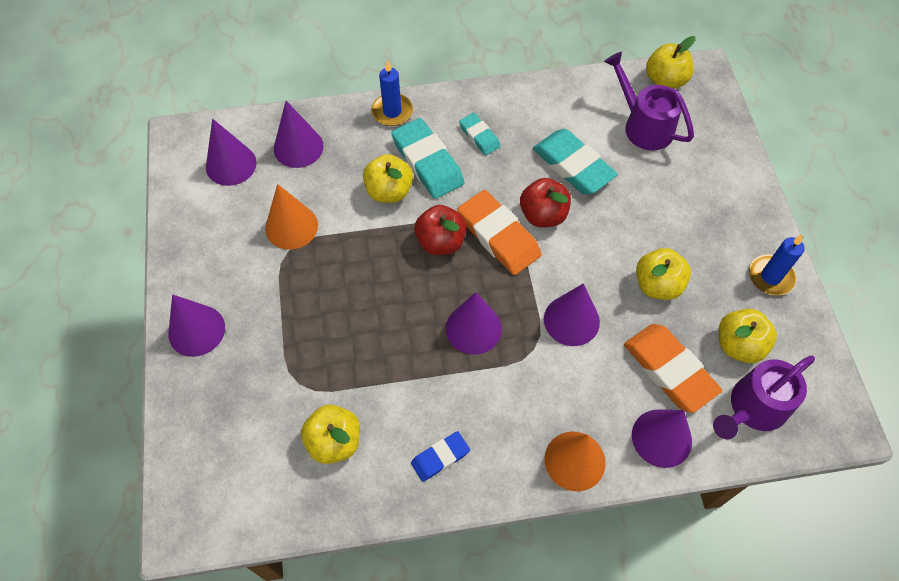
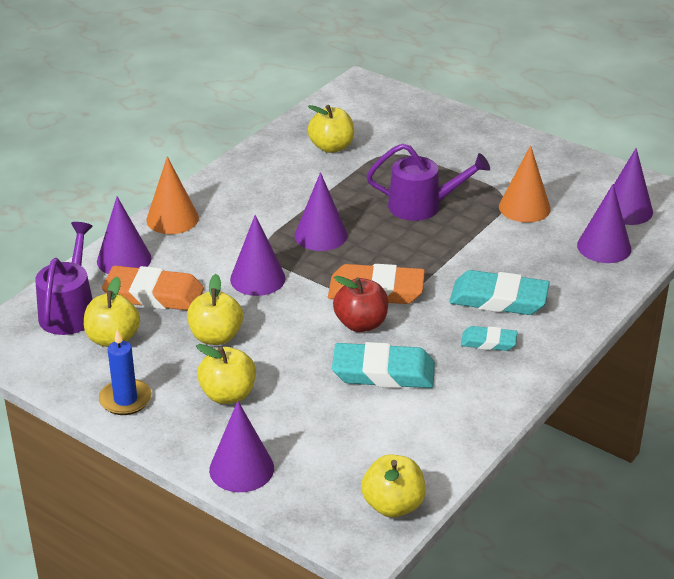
camera: 135 degrees right, 25 degrees down
purple cone [168,294,225,357] -> purple cone moved to [209,401,274,492]
yellow apple [363,154,413,203] -> yellow apple moved to [196,344,256,404]
blue candle [371,60,413,126] -> none
blue eraser [411,431,470,482] -> none
red apple [414,205,466,255] -> none
purple watering can [604,52,694,151] -> purple watering can moved to [366,143,490,221]

